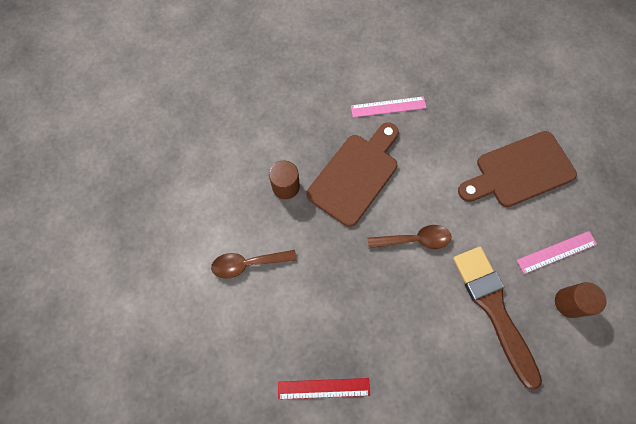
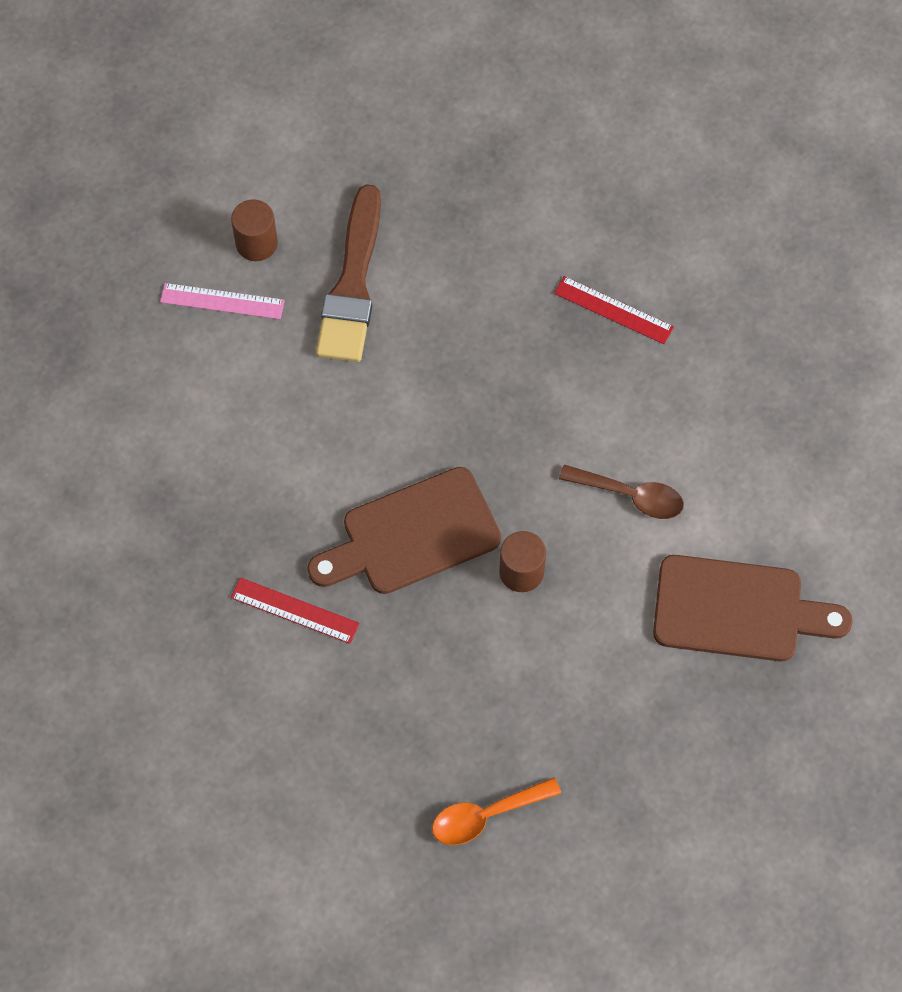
camera: 150 degrees left, 5 degrees down
pink ruler [351,96,427,118] -> red ruler [231,578,360,644]
brown spoon [368,225,451,249] -> none
brown cutting board [458,131,577,207] -> brown cutting board moved to [653,555,853,661]
none -> orange spoon [432,778,561,845]

